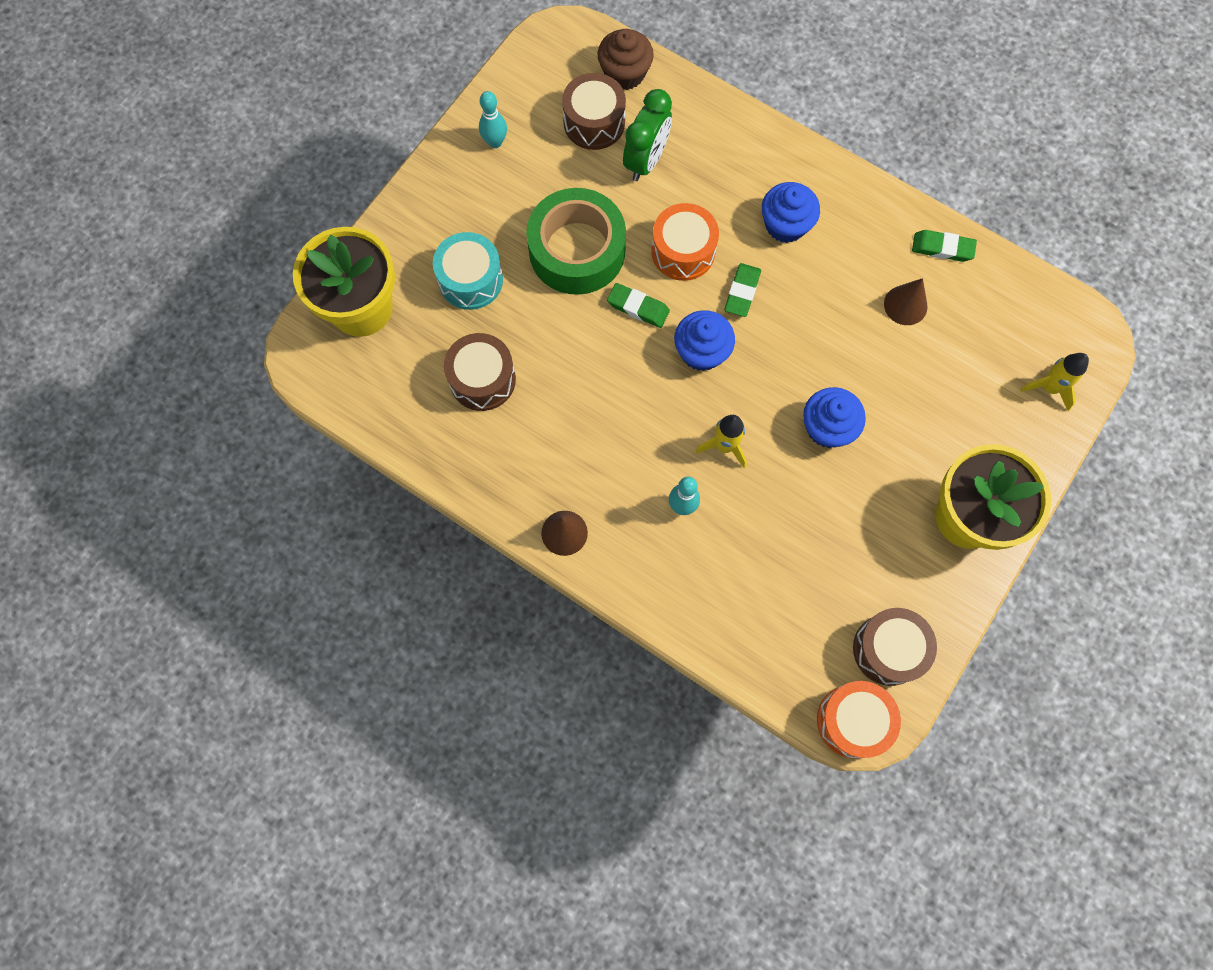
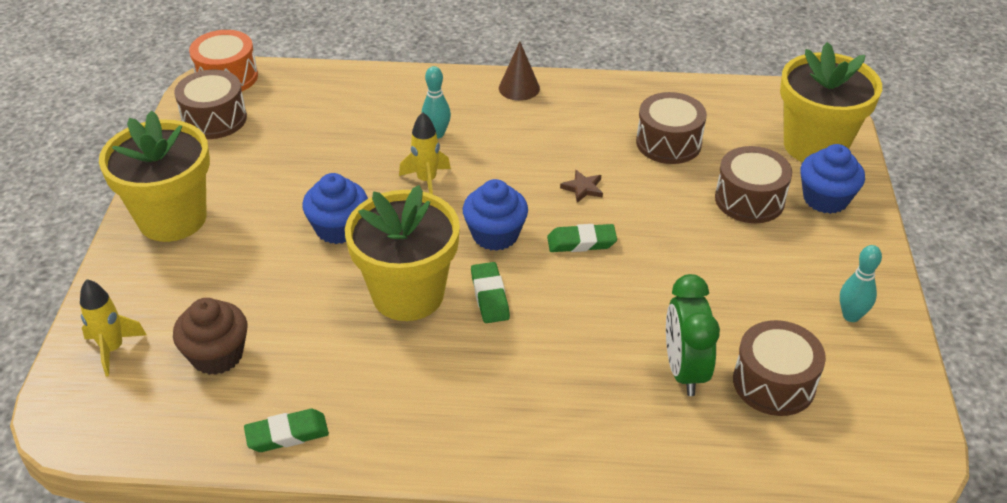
camera: 150 degrees right, 30 degrees down
turquoise drum [433,232,503,310] -> brown drum [715,146,792,223]
green tape [526,188,626,295] -> none
brown cupcake [597,29,654,90] -> brown cupcake moved to [173,298,247,375]
orange drum [651,203,719,281] -> none
blue cupcake [762,182,820,243] -> blue cupcake moved to [800,144,865,214]
brown cone [884,278,928,325] -> none
none -> yellow flower pot [345,185,460,321]
none -> brown star [560,170,603,203]

